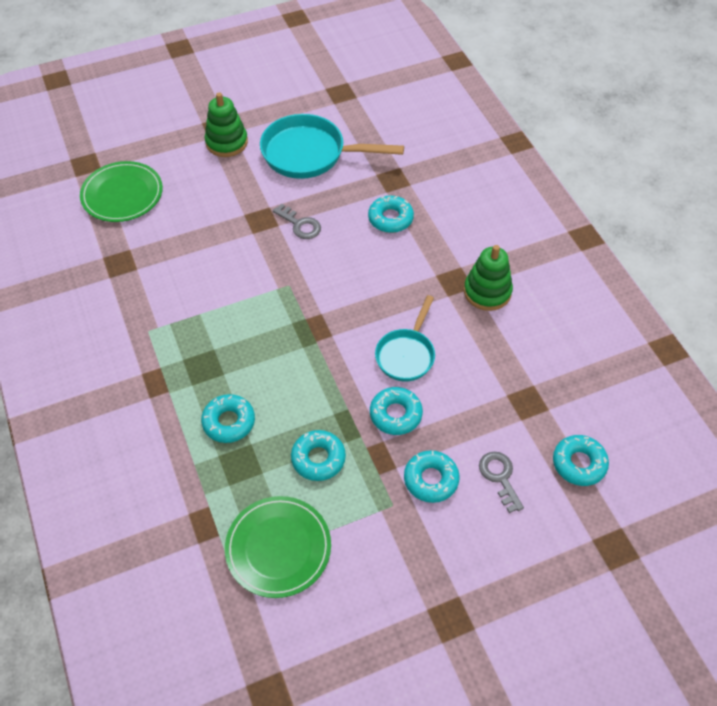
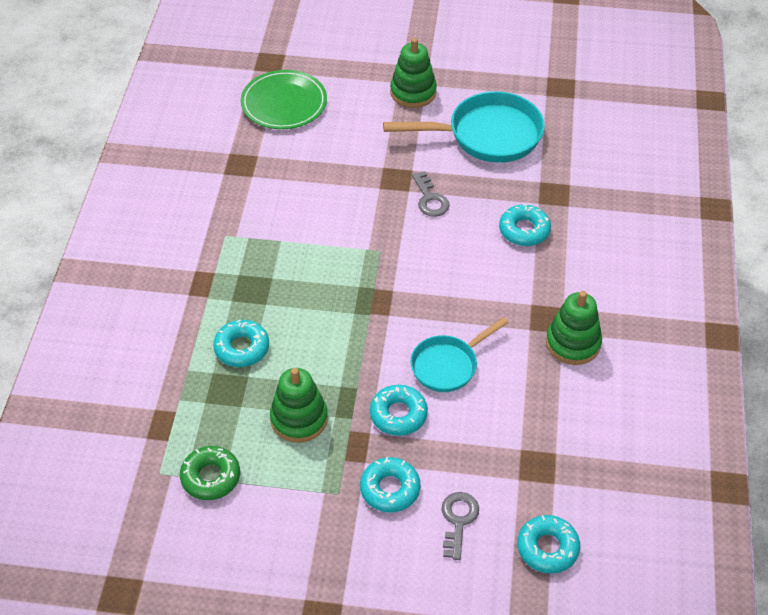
camera: 30 degrees right, 5 degrees down
green plate [225,496,331,598] -> green donut [180,446,240,500]
turquoise pan [260,114,404,179] -> turquoise pan turned 135 degrees clockwise [383,91,545,163]
turquoise donut [291,430,346,481] -> green stacking toy [270,368,328,443]

